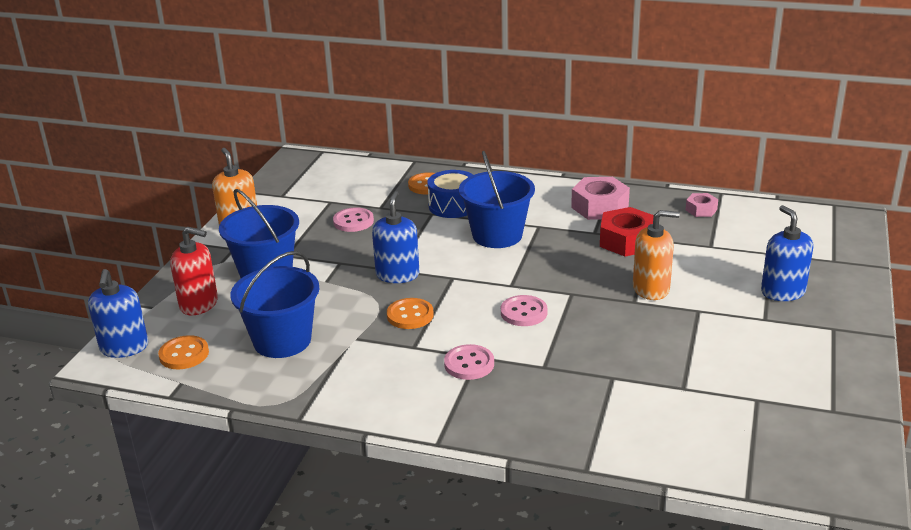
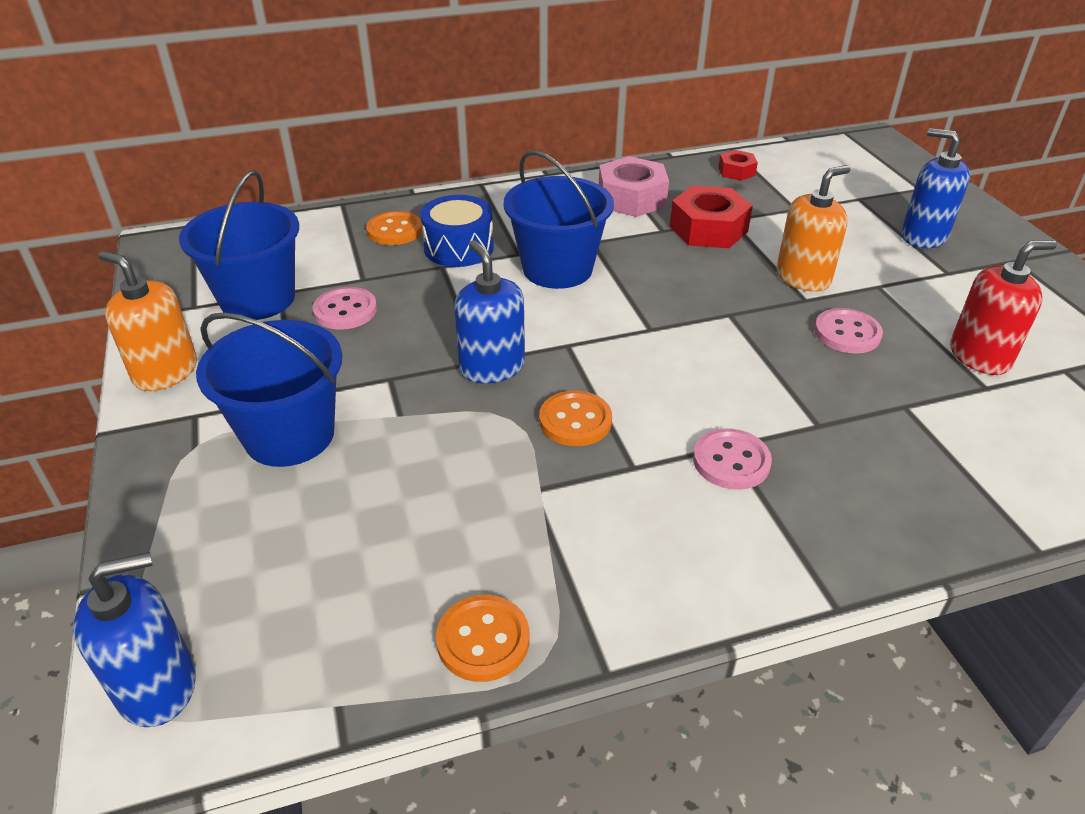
camera: 35 degrees left, 10 degrees up
blue soap dispenser [88,269,148,358] -> blue soap dispenser turned 75 degrees counterclockwise [73,552,196,727]
orange button [158,335,209,369] -> orange button moved to [436,595,530,682]
red soap dispenser [170,227,218,316] -> red soap dispenser moved to [950,240,1057,375]
blue bucket [231,251,320,358] -> blue bucket moved to [179,170,299,320]
pink button [501,295,548,326] -> pink button moved to [814,308,883,353]
pink nut [686,193,718,217] -> red nut [718,150,758,181]

